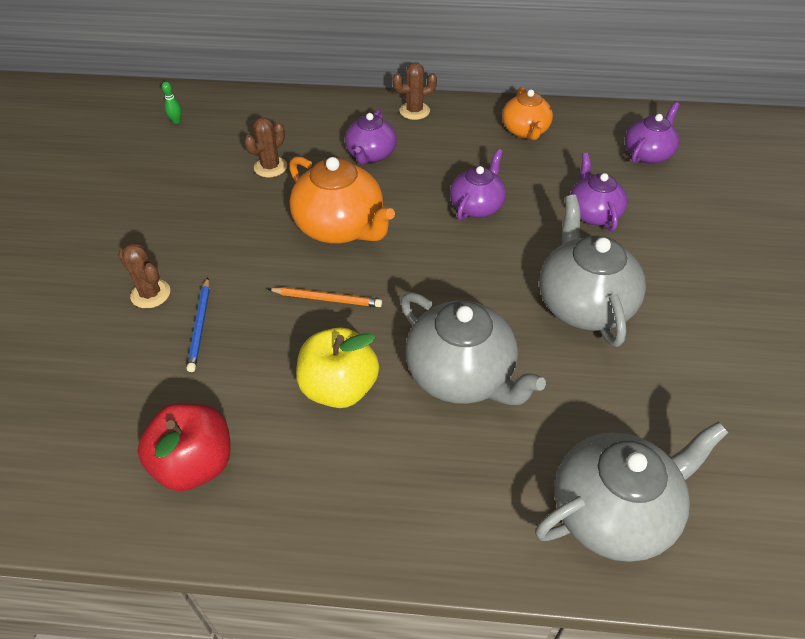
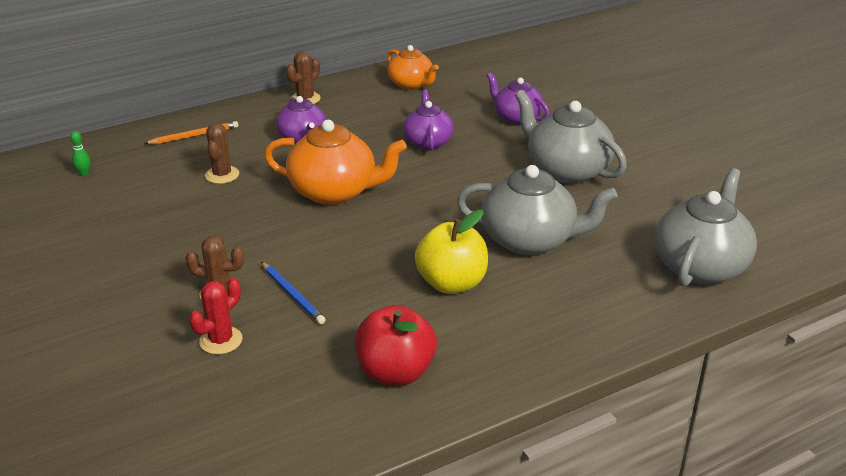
camera: 35 degrees left, 15 degrees down
orange pencil [268,287,382,307] -> orange pencil moved to [144,121,238,144]
purple teapot [625,102,680,164] -> none
none -> red cactus [189,278,243,354]

